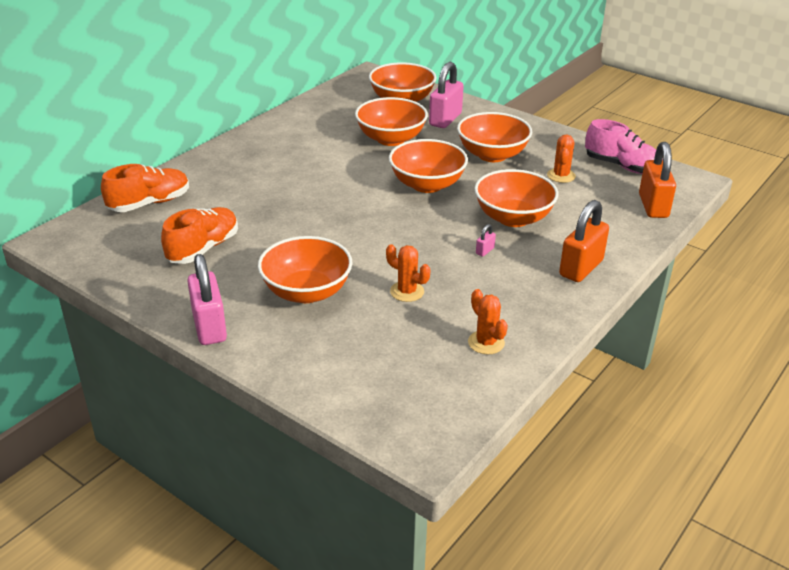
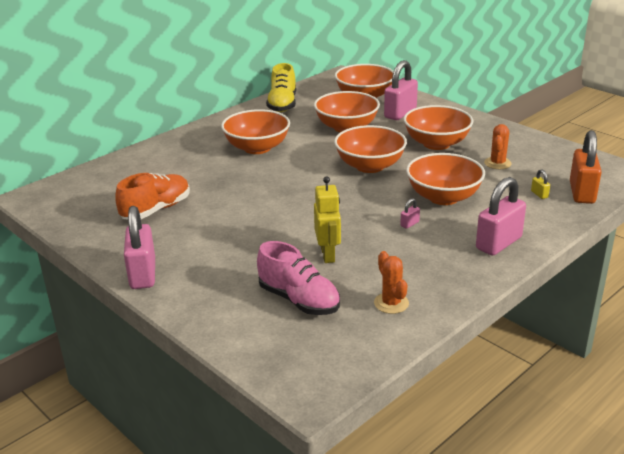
camera: 10 degrees right, 5 degrees down
orange shoe [101,164,189,212] -> none
orange bowl [258,236,353,303] -> orange bowl moved to [221,109,290,154]
orange cactus [386,244,430,302] -> yellow robot [314,176,341,263]
orange padlock [559,200,609,282] -> pink padlock [476,177,526,255]
pink shoe [585,119,663,174] -> pink shoe moved to [257,241,340,315]
none -> yellow shoe [266,63,296,112]
none -> yellow padlock [531,169,550,199]

